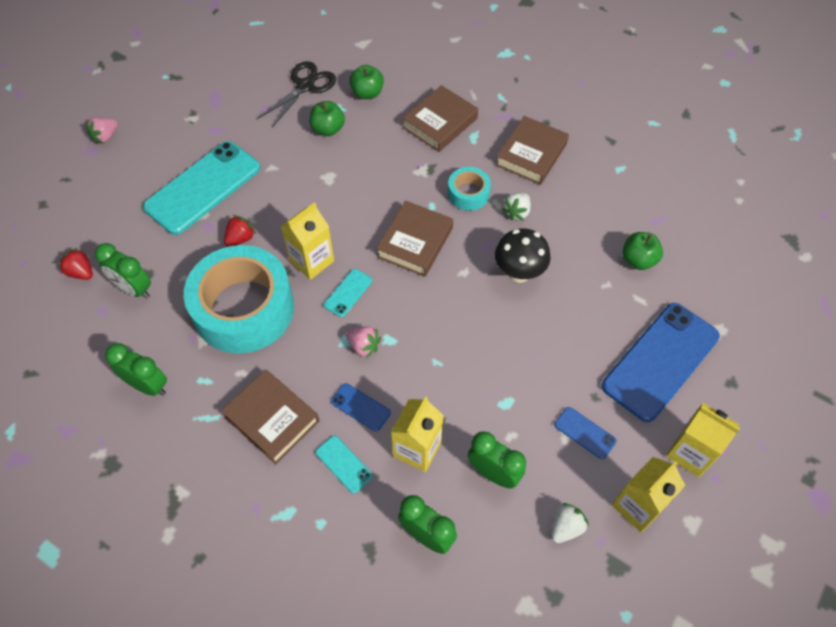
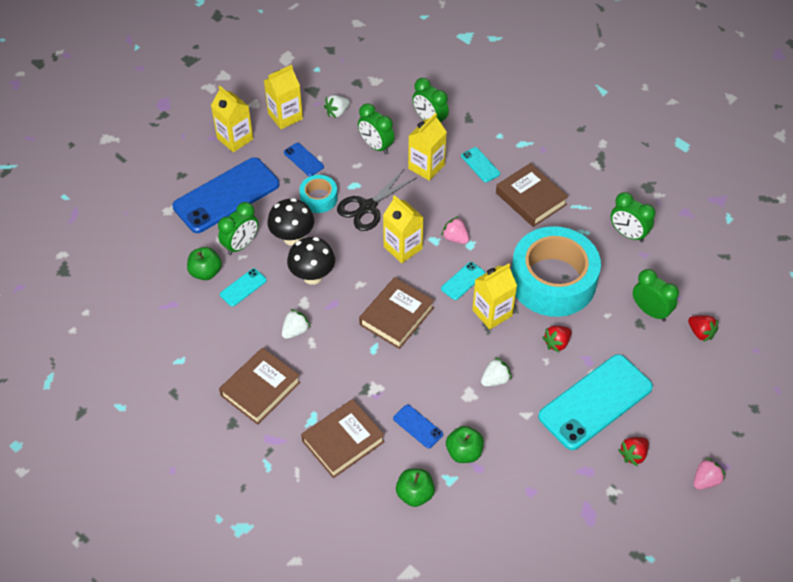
camera: 170 degrees left, 5 degrees down
black scissors [257,61,336,127] -> black scissors moved to [337,169,417,231]
blue phone [331,383,391,431] -> blue phone moved to [393,404,443,448]
turquoise tape [448,167,491,211] -> turquoise tape moved to [299,175,338,213]
none -> green clock [218,202,258,255]
none -> turquoise phone [220,268,267,307]
none -> black mushroom [267,198,314,246]
none -> yellow carton [383,195,424,263]
none -> white strawberry [481,357,512,386]
none -> red strawberry [618,437,649,466]

